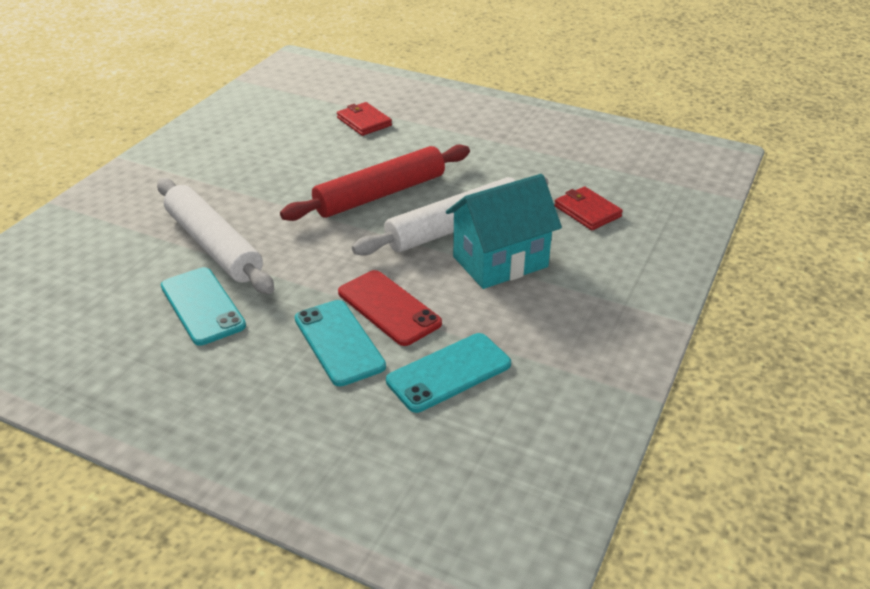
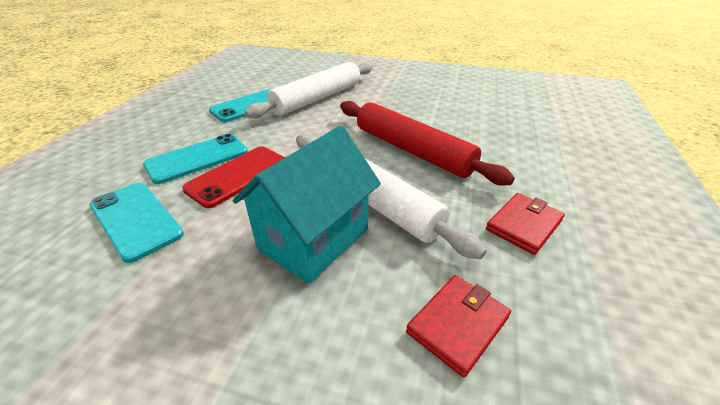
camera: 80 degrees right, 0 degrees up
red wallet [337,102,392,136] -> red wallet moved to [486,193,565,255]
turquoise house [446,174,562,289] -> turquoise house turned 75 degrees clockwise [233,126,381,284]

